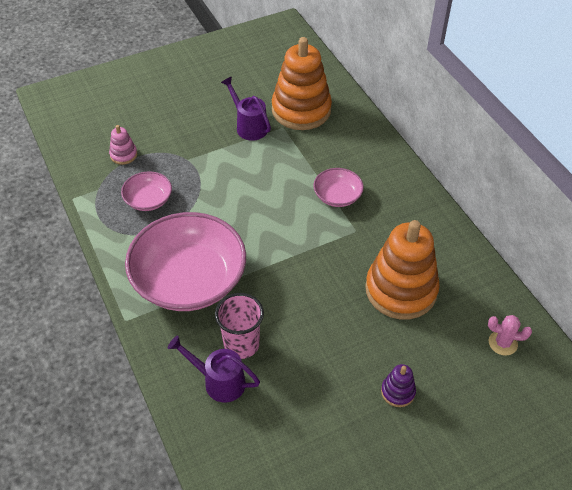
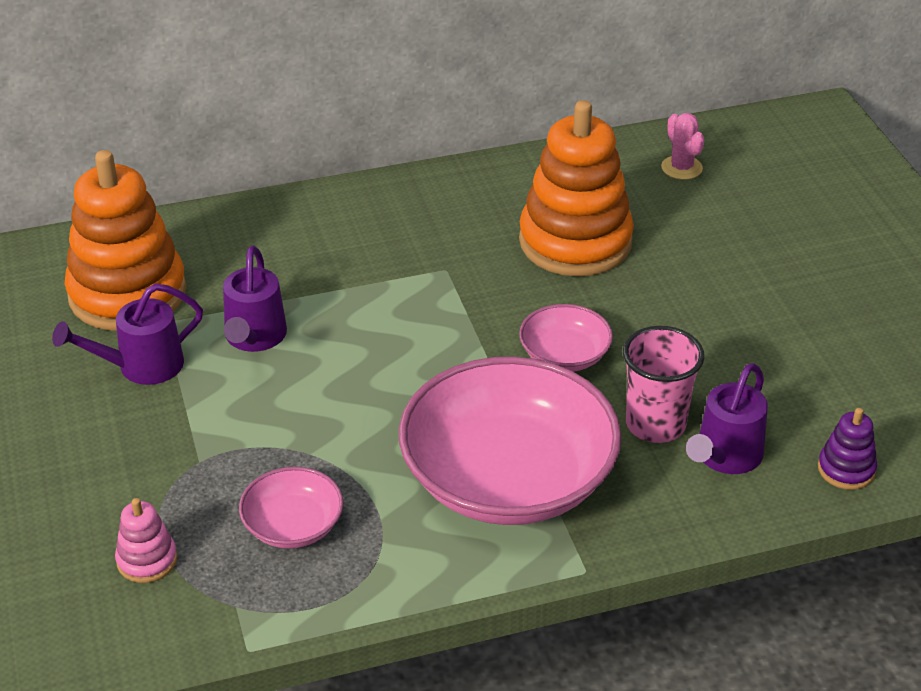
camera: 80 degrees left, 10 degrees down
pink bowl [313,168,364,207] -> pink bowl moved to [519,304,613,372]
purple stacking toy [381,364,416,407] -> purple stacking toy moved to [818,408,877,490]
pink cactus [488,315,532,356] -> pink cactus turned 45 degrees counterclockwise [661,113,705,180]
none -> purple watering can [223,245,287,352]

